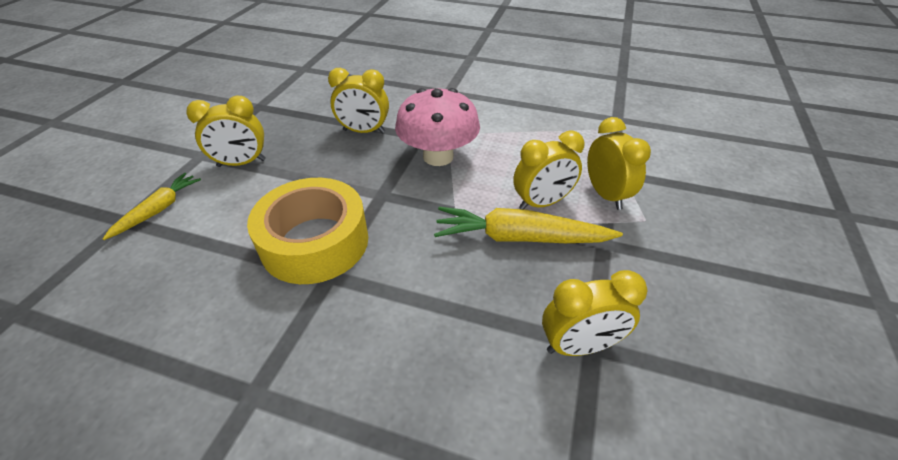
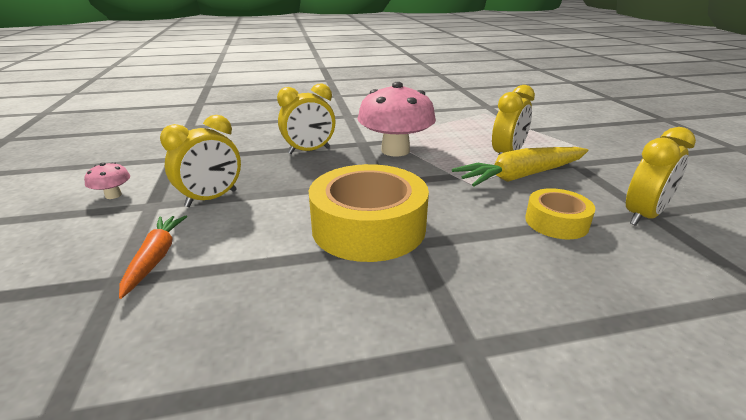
camera: 30 degrees left, 15 degrees down
yellow carrot [103,173,201,240] -> orange carrot [119,215,187,299]
yellow clock [587,117,651,210] -> none
none -> pink mushroom [84,162,130,199]
none -> yellow tape [525,188,595,239]

